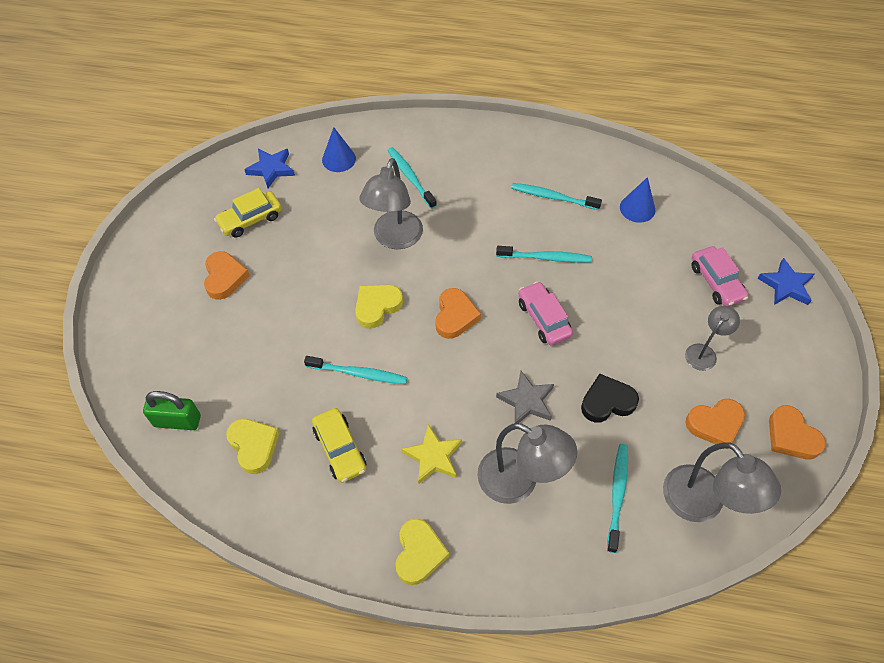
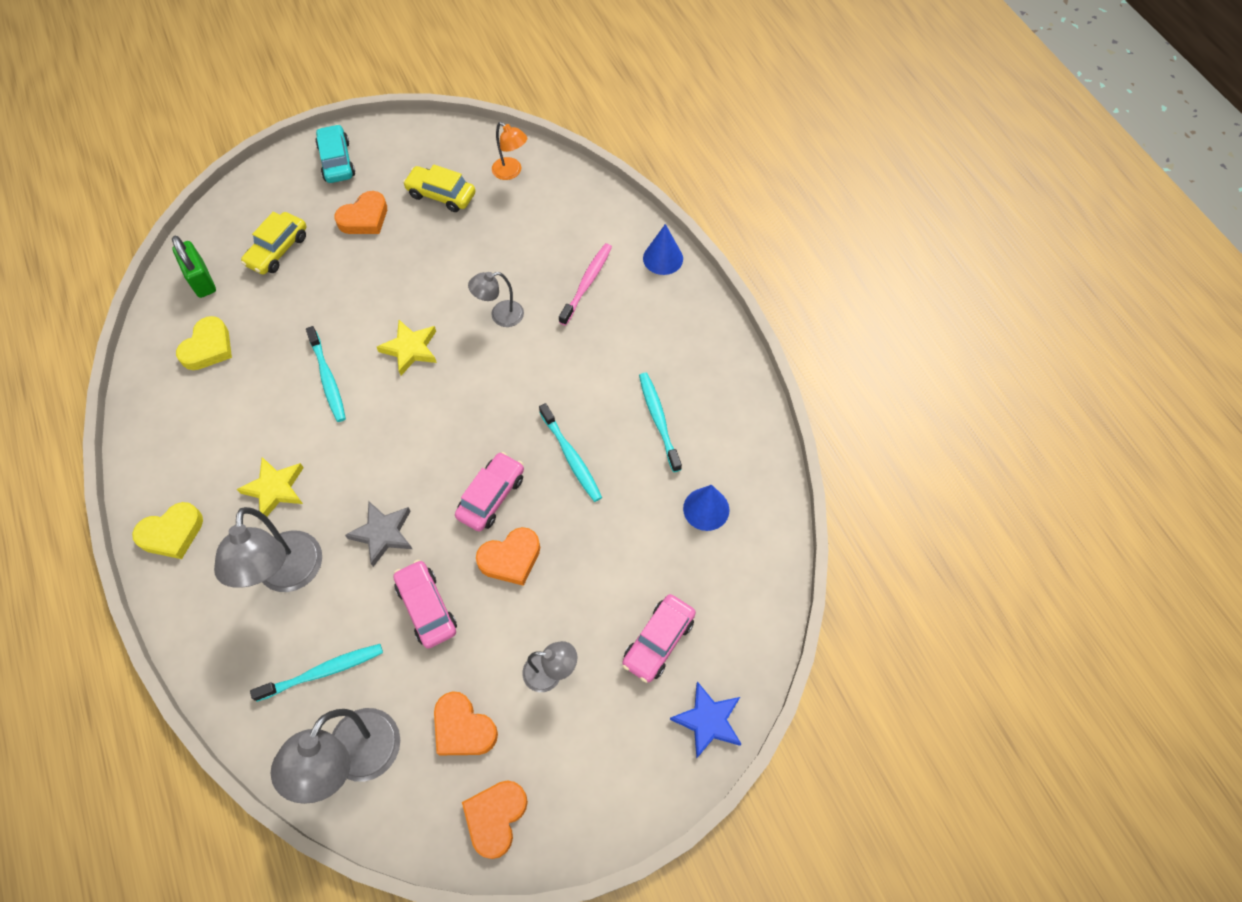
camera: 55 degrees right, 5 degrees up
blue star [244,148,295,188] -> orange lamp [492,122,527,180]
yellow car [312,408,366,483] -> yellow car moved to [241,212,306,275]
blue cone [322,127,356,172] -> blue cone moved to [643,224,683,275]
yellow heart [355,285,403,329] -> yellow star [377,320,437,376]
grey lamp [360,158,423,249] -> grey lamp [468,272,524,327], size x0.57
turquoise toothbrush [387,147,437,209] -> pink toothbrush [559,243,612,326]
orange heart [435,288,481,339] -> orange heart moved to [476,527,540,586]
black heart [581,373,639,423] -> pink car [393,560,457,649]
none -> turquoise car [316,124,355,183]

